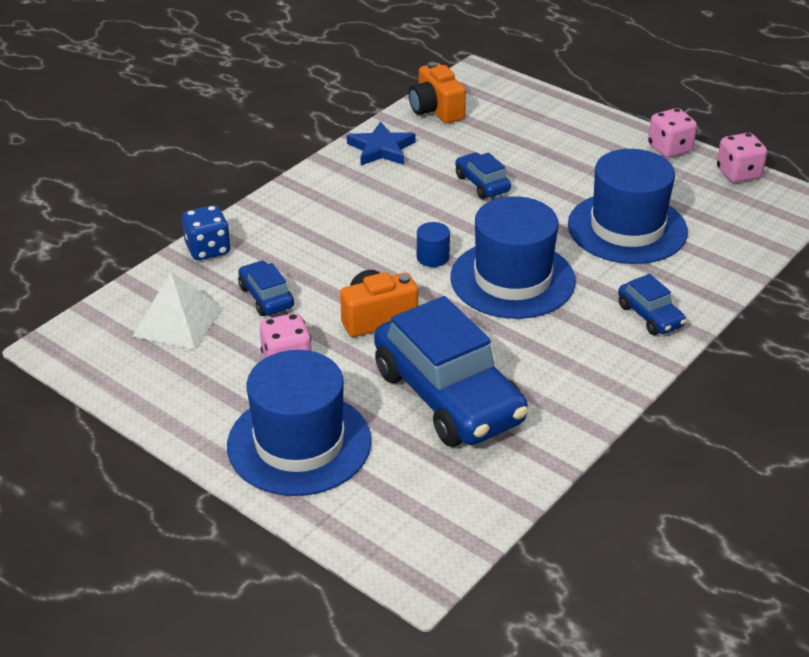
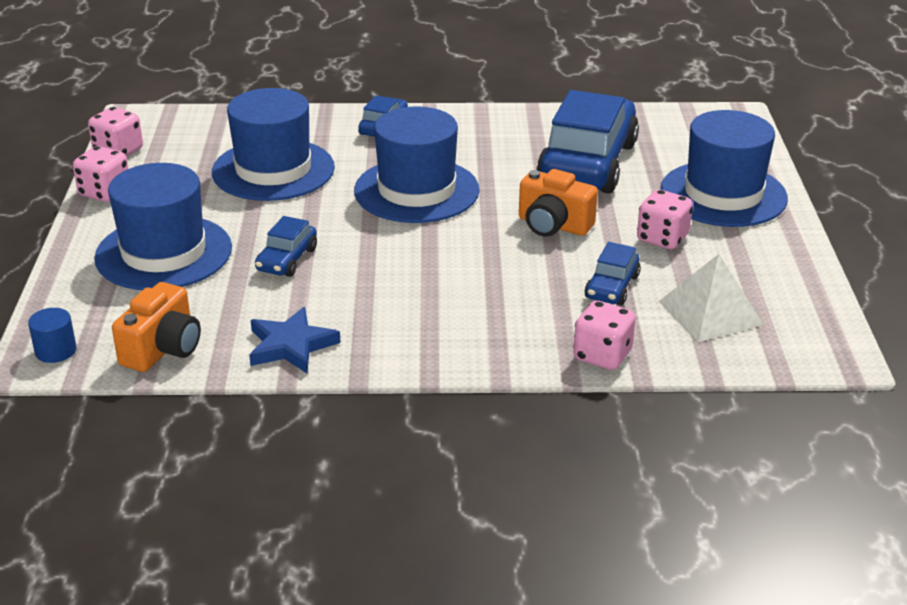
camera: 130 degrees left, 5 degrees down
blue dice [182,205,231,260] -> pink dice [573,301,636,370]
blue cylinder [417,222,450,267] -> blue cylinder moved to [28,308,77,363]
none -> blue hat [94,163,232,290]

